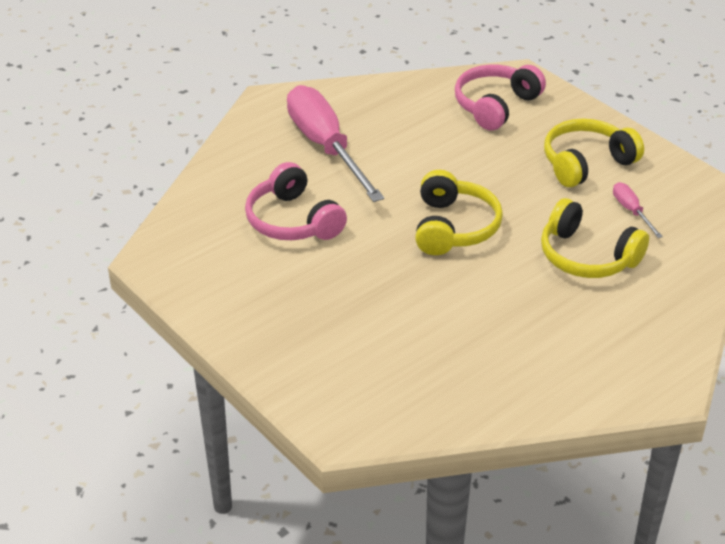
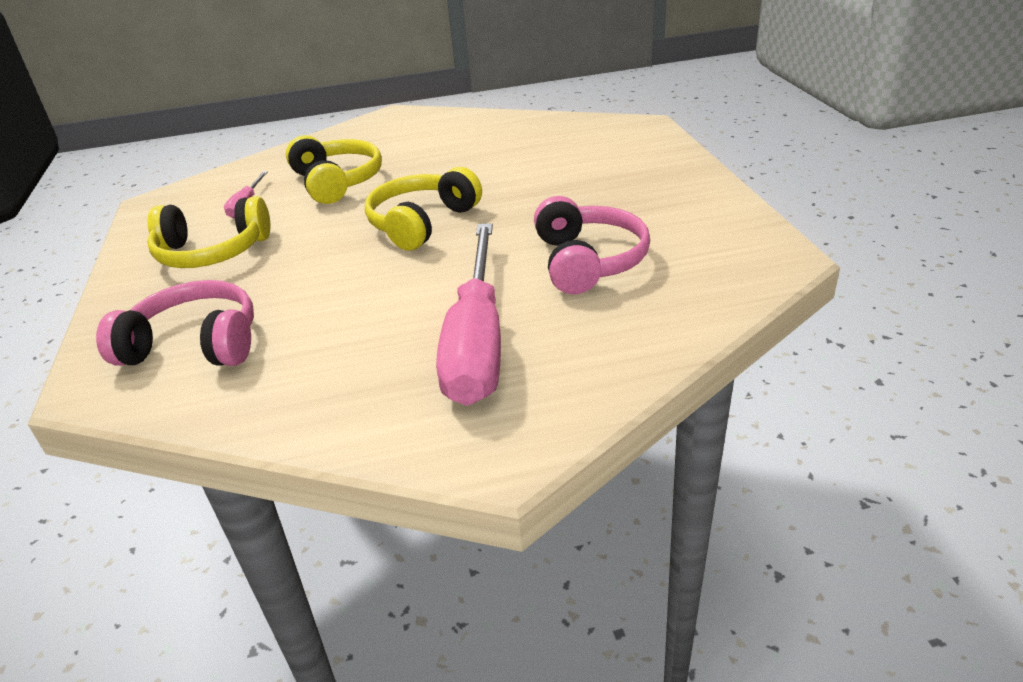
camera: 150 degrees left, 5 degrees down
pink headphones [455,65,546,130] -> pink headphones turned 150 degrees counterclockwise [96,280,254,366]

